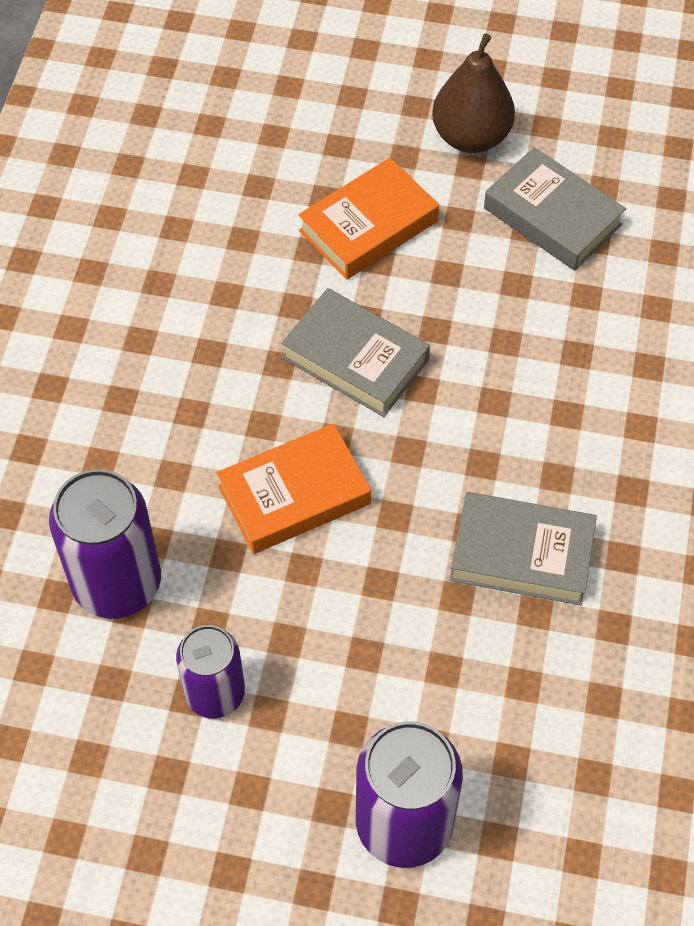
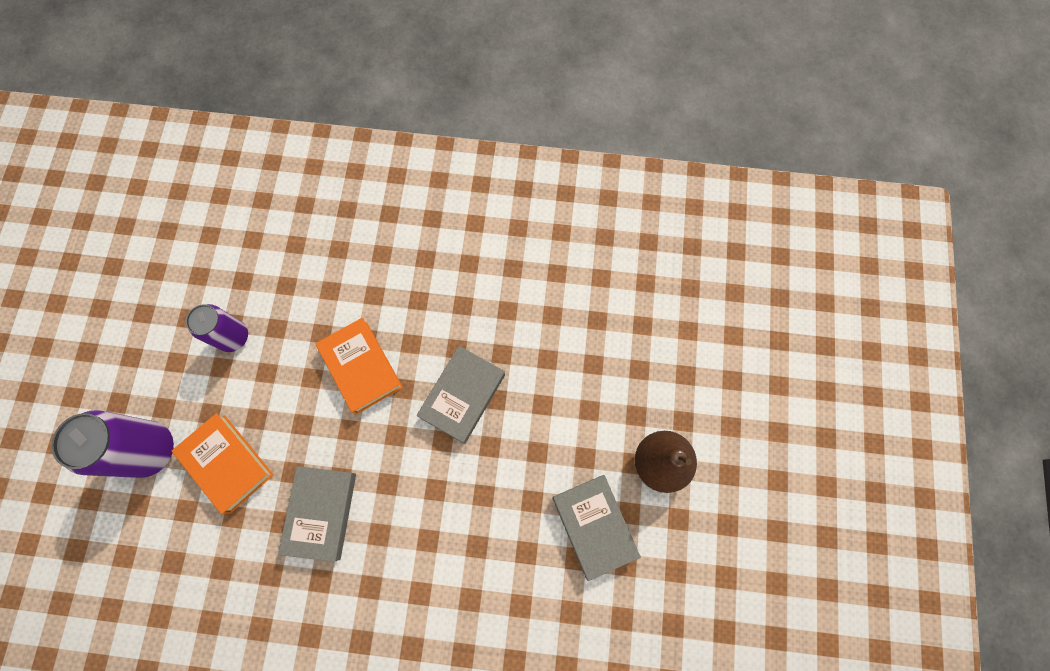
camera: 85 degrees right, 15 degrees up
purple can [49,469,161,619] -> none
orange book [298,158,439,279] -> orange book moved to [172,413,274,514]
grey book [484,147,626,270] -> grey book turned 60 degrees counterclockwise [552,475,641,581]

